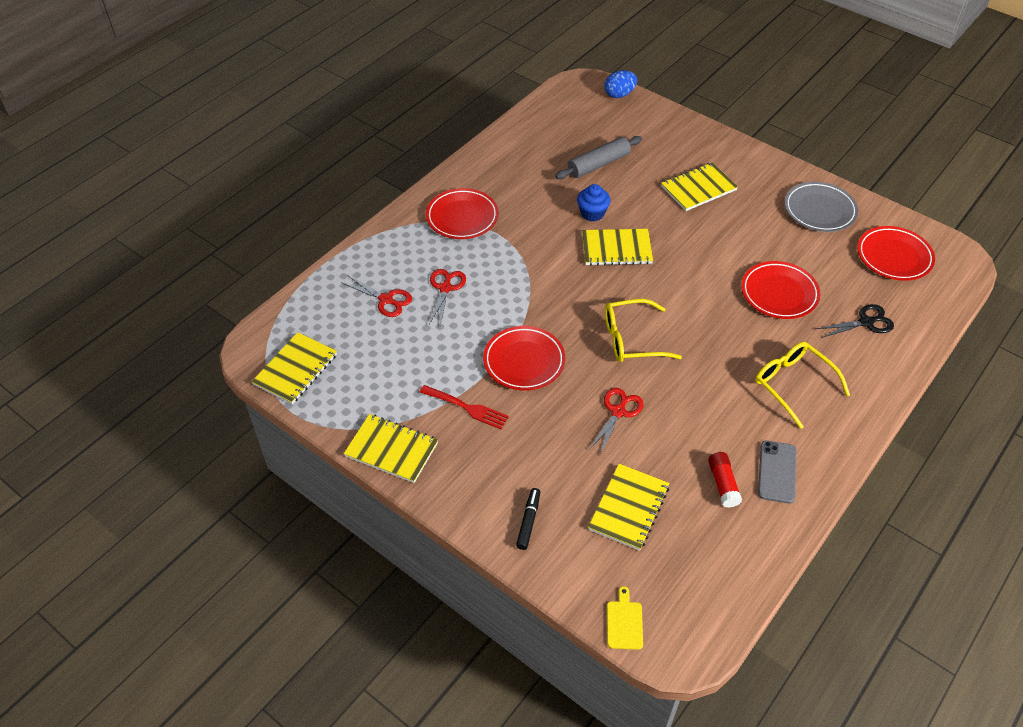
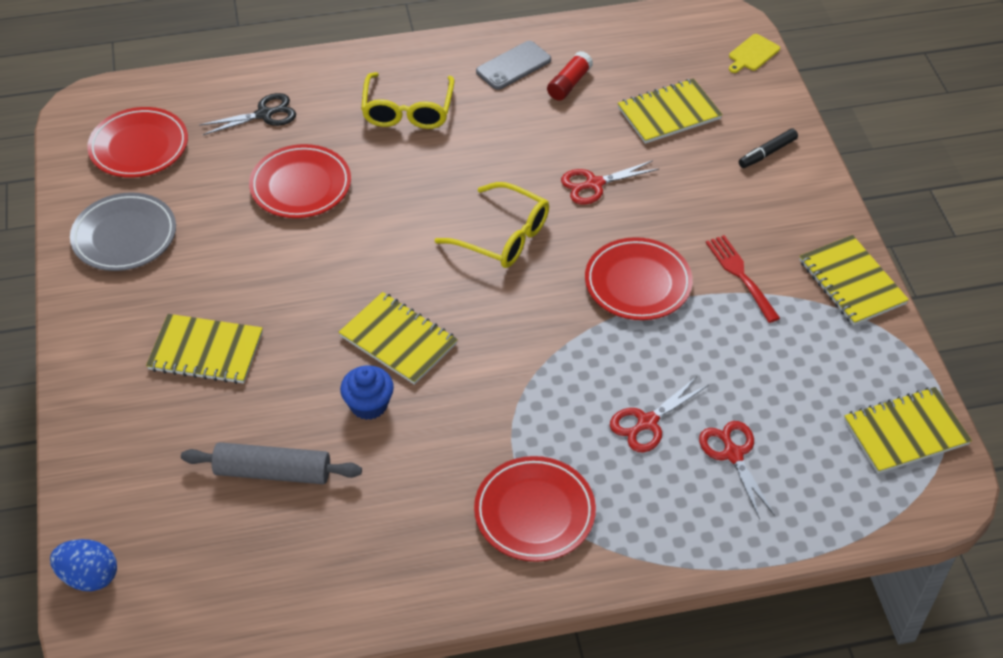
camera: 140 degrees left, 0 degrees up
black scissors [816,304,894,338] -> black scissors turned 135 degrees clockwise [199,93,296,135]

